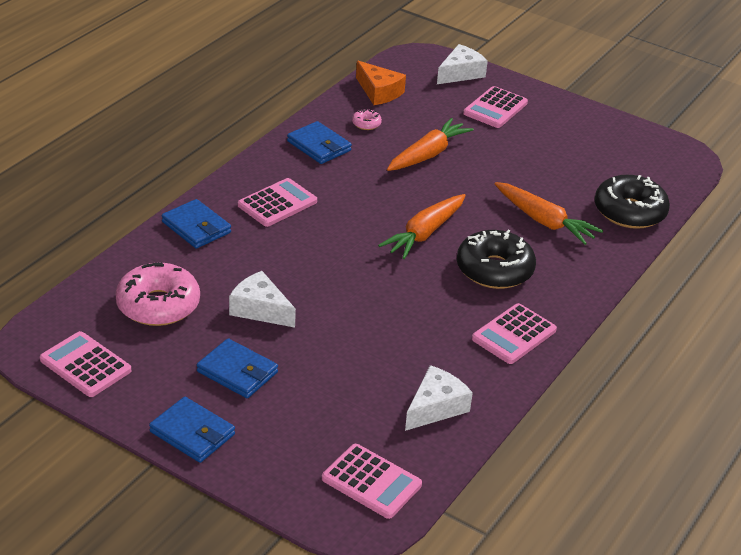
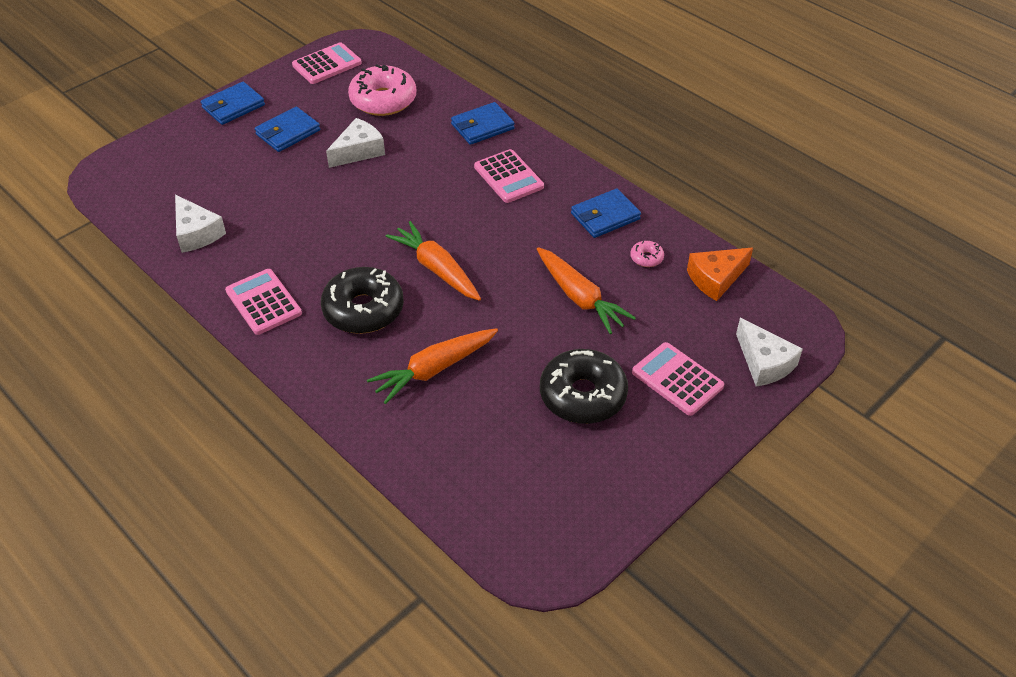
camera: 105 degrees right, 10 degrees up
pink calculator [322,444,422,519] -> none
black donut [595,175,670,229] -> black donut moved to [540,349,628,424]

